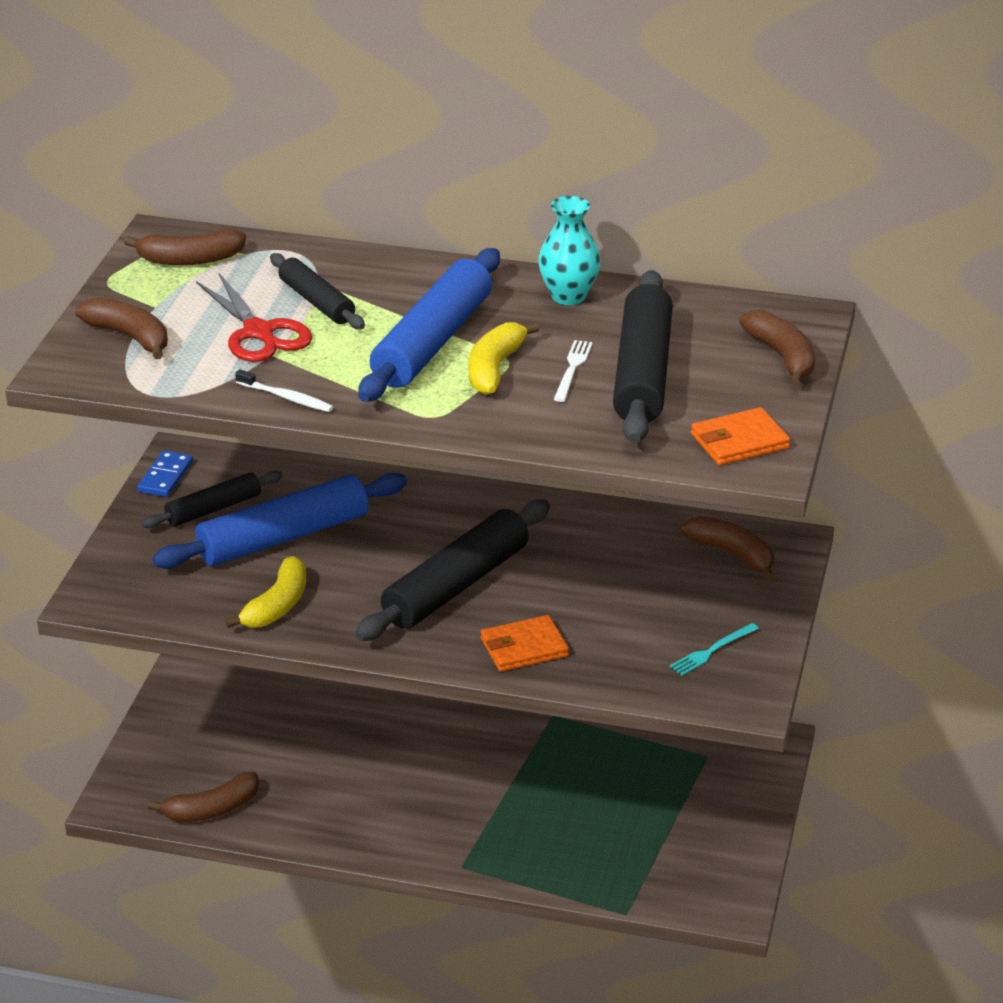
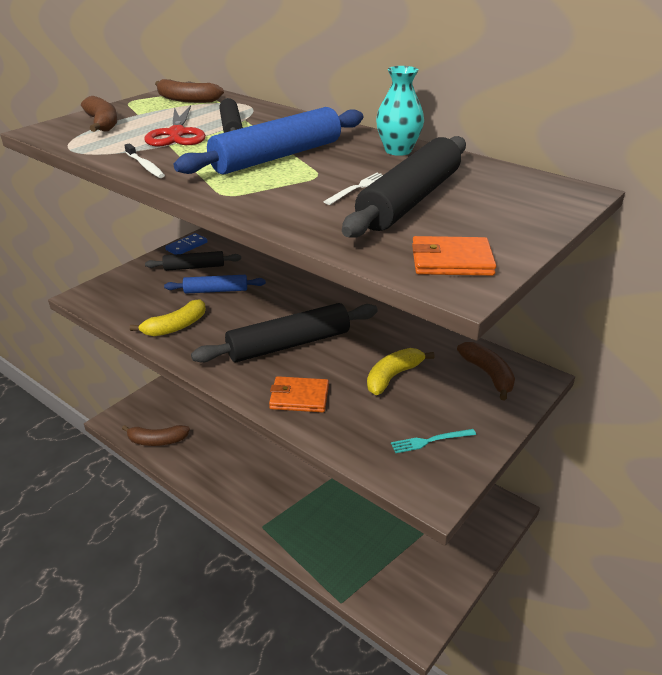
camera: 25 degrees right, 0 degrees up
blue rolling pin [152,473,407,569] -> blue rolling pin [164,275,266,294], size x0.57
yellow banana [469,322,540,395] -> yellow banana moved to [367,348,435,395]
brown banana [739,310,815,386] -> none

